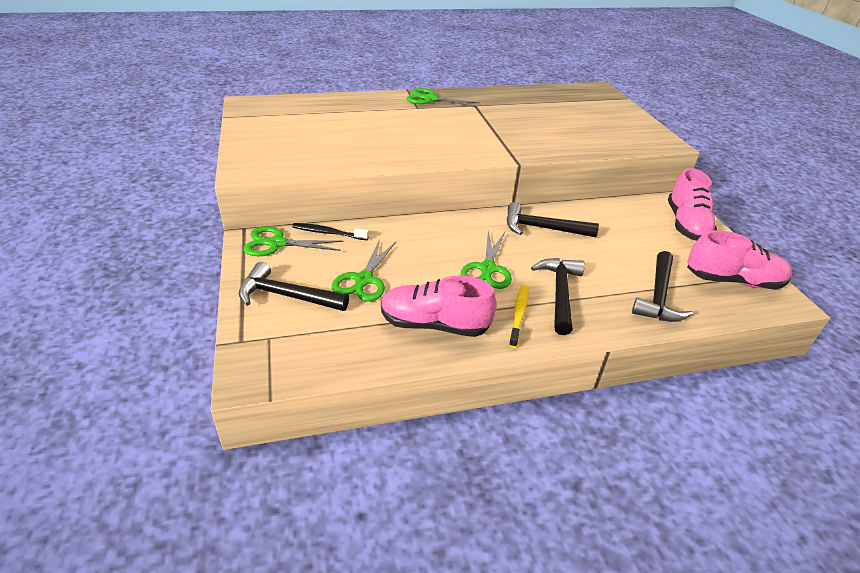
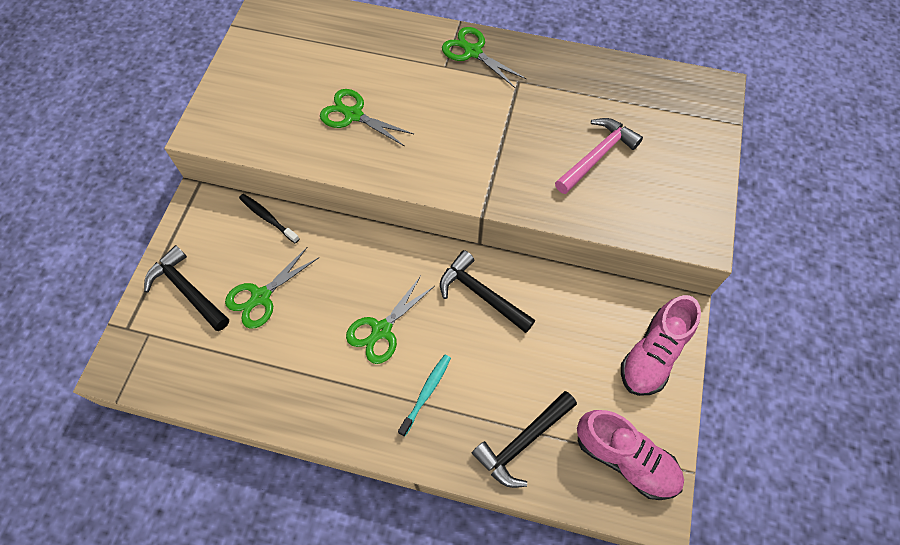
camera: 30 degrees right, 25 degrees up
green scissors [243,226,343,256] -> green scissors moved to [320,89,414,146]
pink shoe [381,276,497,337] -> none
yellow toothbrush [509,285,529,348] -> none
black hammer [531,258,585,335] -> turquoise toothbrush [398,355,451,437]
none -> pink hammer [555,118,643,194]

